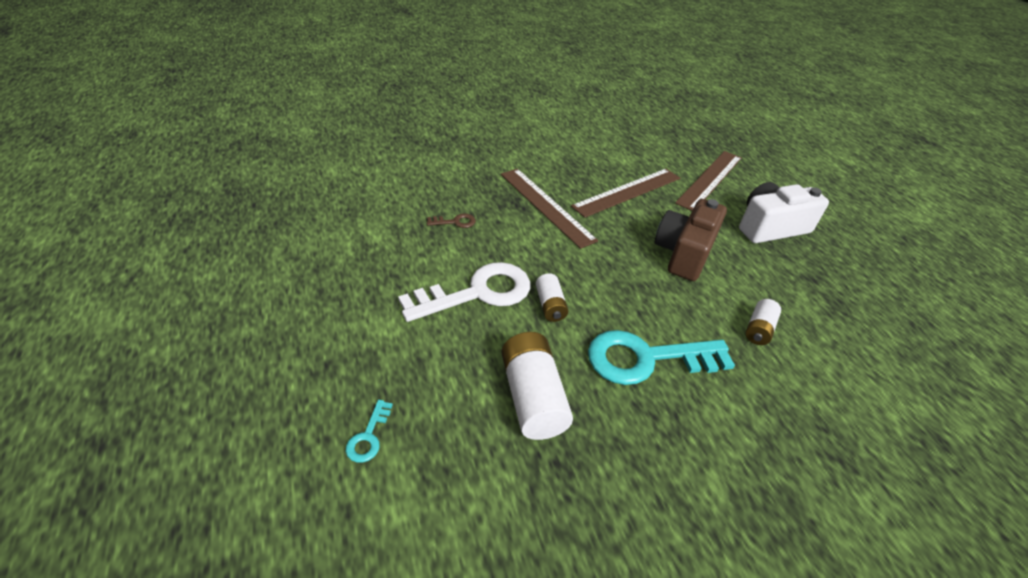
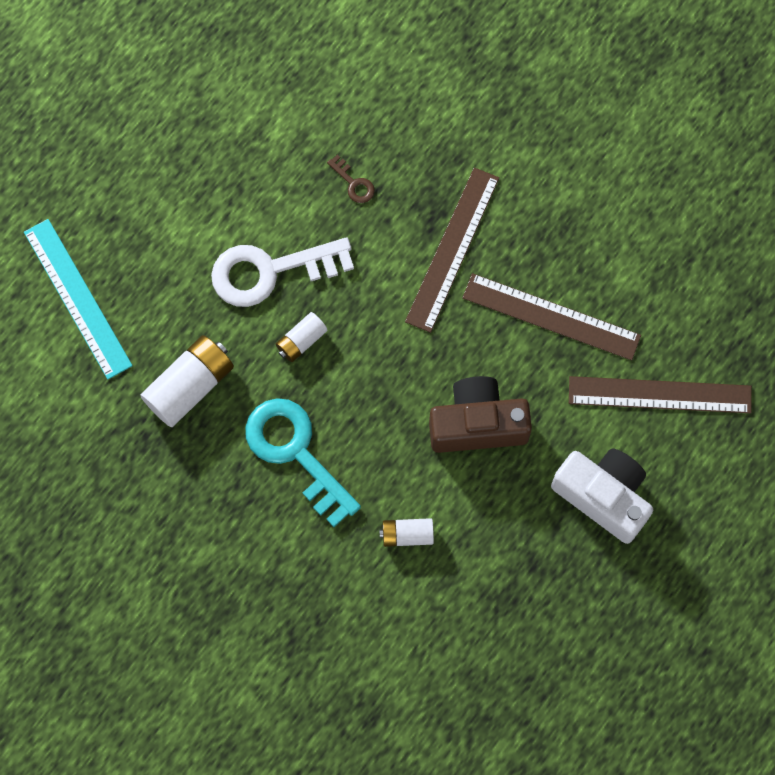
camera: 60 degrees right, 30 degrees up
turquoise key [346,400,393,463] -> turquoise ruler [24,219,133,379]
white key [398,262,530,322] -> white key turned 135 degrees clockwise [211,237,354,307]

